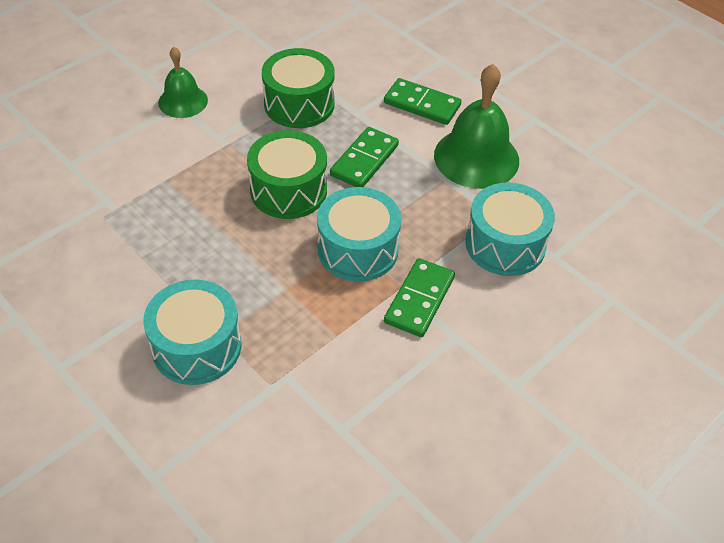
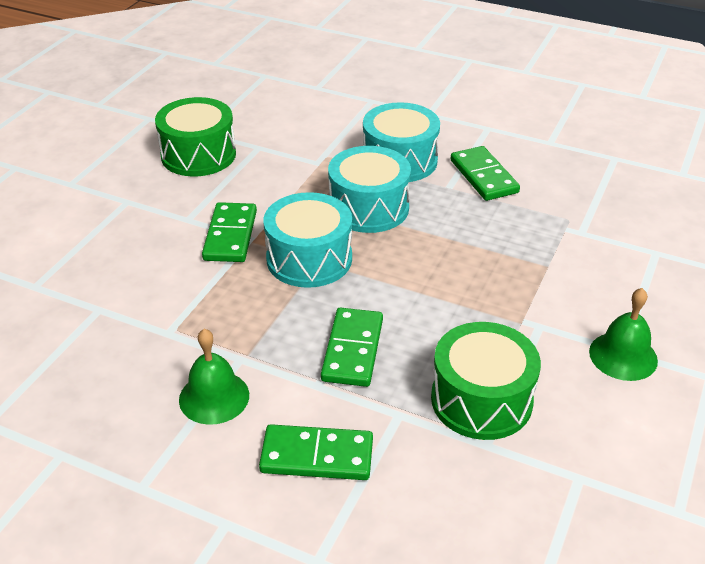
camera: 160 degrees right, 10 degrees down
green drum [247,130,327,219] -> green drum moved to [155,97,236,176]
green bell [434,64,519,189] -> green bell [179,329,249,425], size x0.60
turquoise drum [465,183,555,276] -> turquoise drum moved to [328,146,411,233]
none -> green domino [451,146,520,201]

